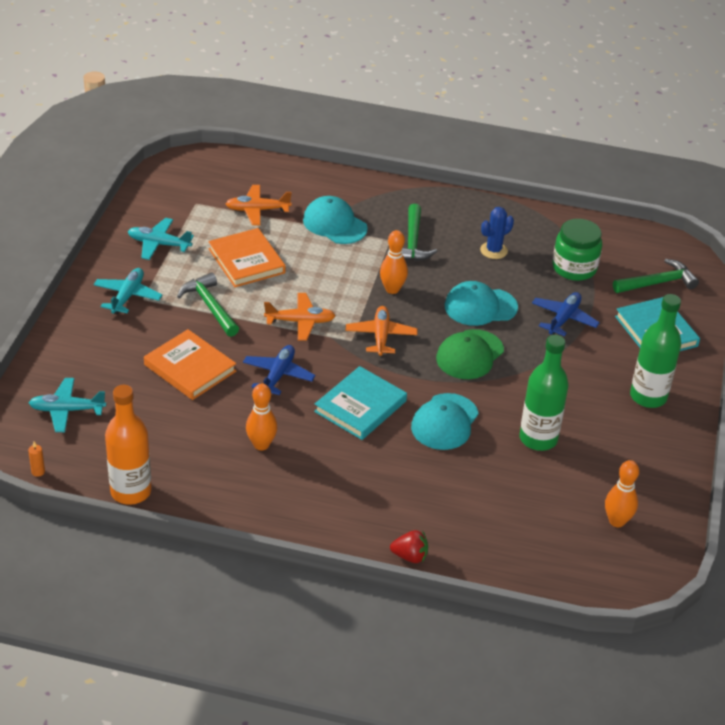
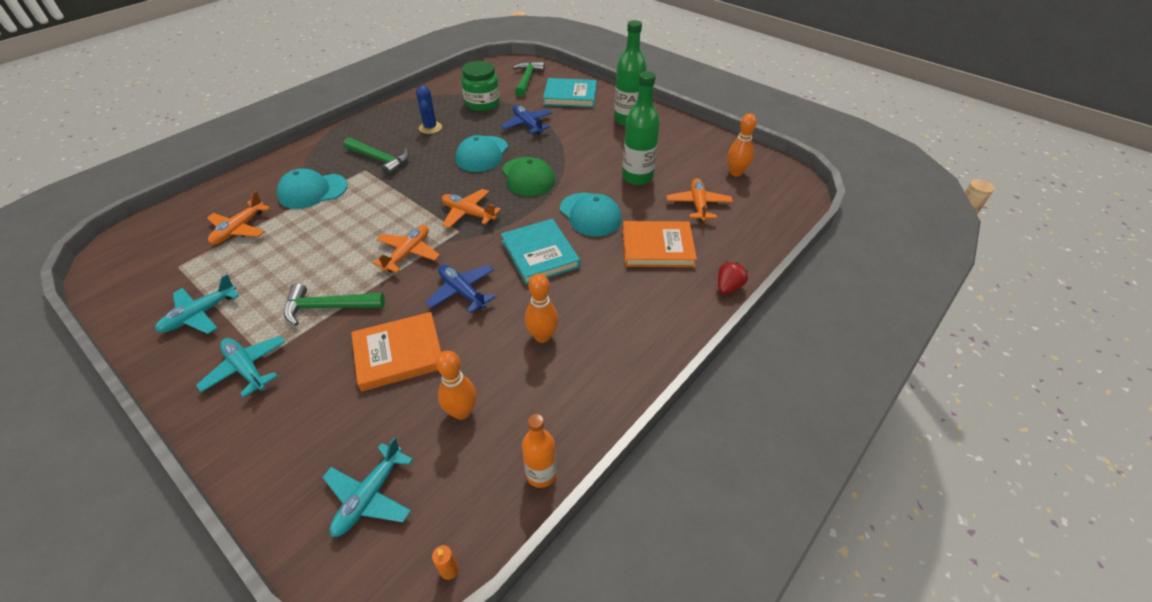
camera: 60 degrees left, 5 degrees up
orange bottle [105,385,152,505] -> orange bottle [522,414,556,488], size x0.61
orange book [208,228,286,287] -> orange book moved to [623,221,697,267]
orange bowling pin [380,230,408,294] -> orange bowling pin moved to [436,351,477,420]
none -> orange plane [666,178,733,222]

